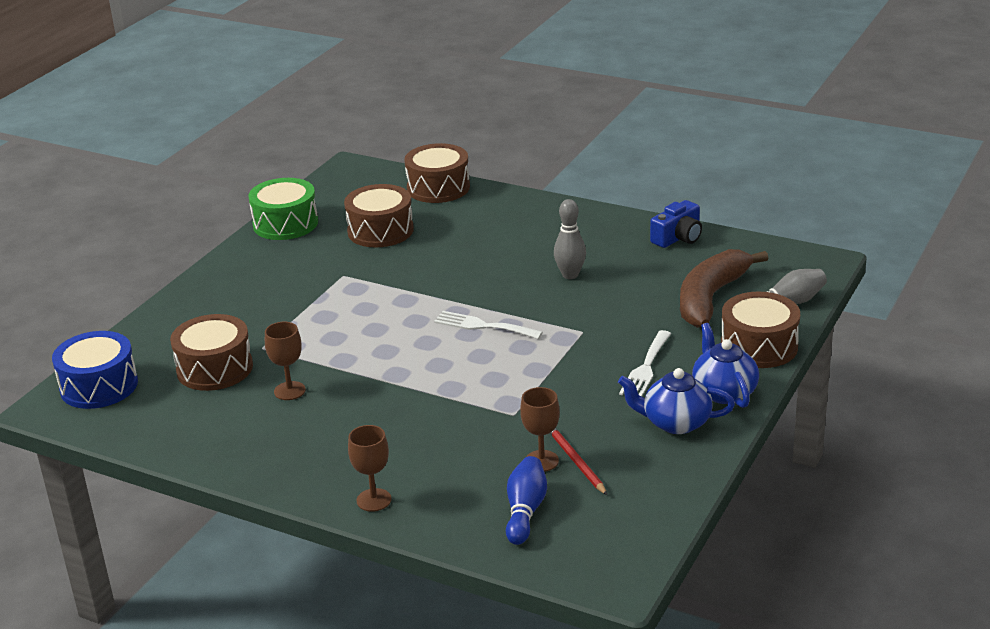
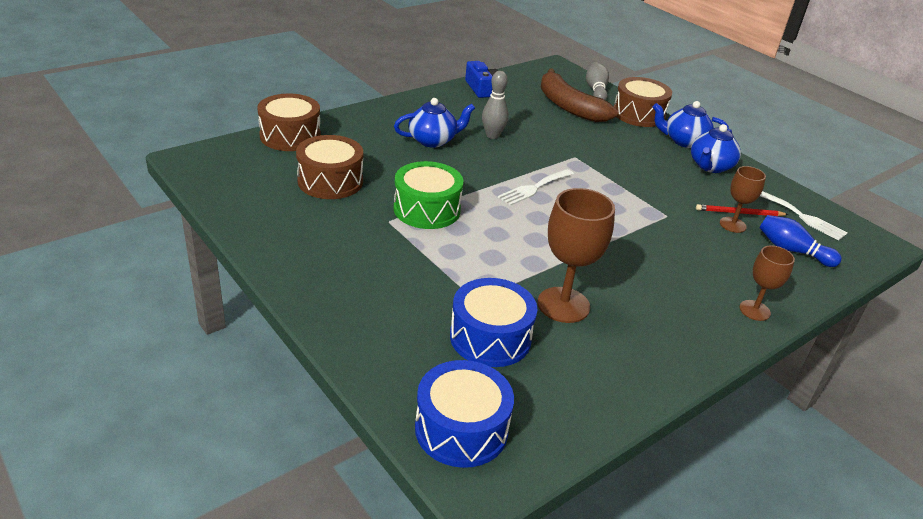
camera: 70 degrees left, 5 degrees up
brown drum [170,314,253,391] -> blue drum [450,278,538,367]
green drum [248,178,318,240] -> green drum moved to [394,161,463,229]
brown goblet [265,322,306,400] -> brown goblet [538,188,615,323], size x1.69
white fork [619,330,671,397] -> white fork moved to [760,191,847,240]
none -> blue teapot [394,98,475,148]

